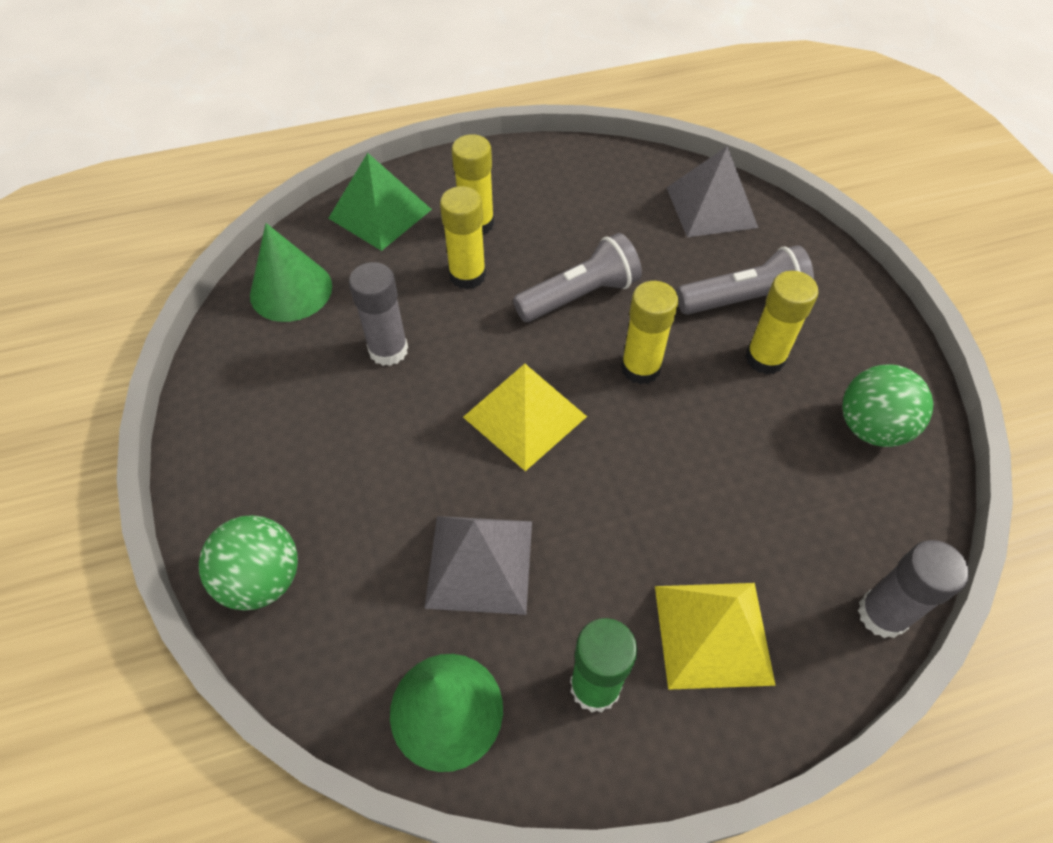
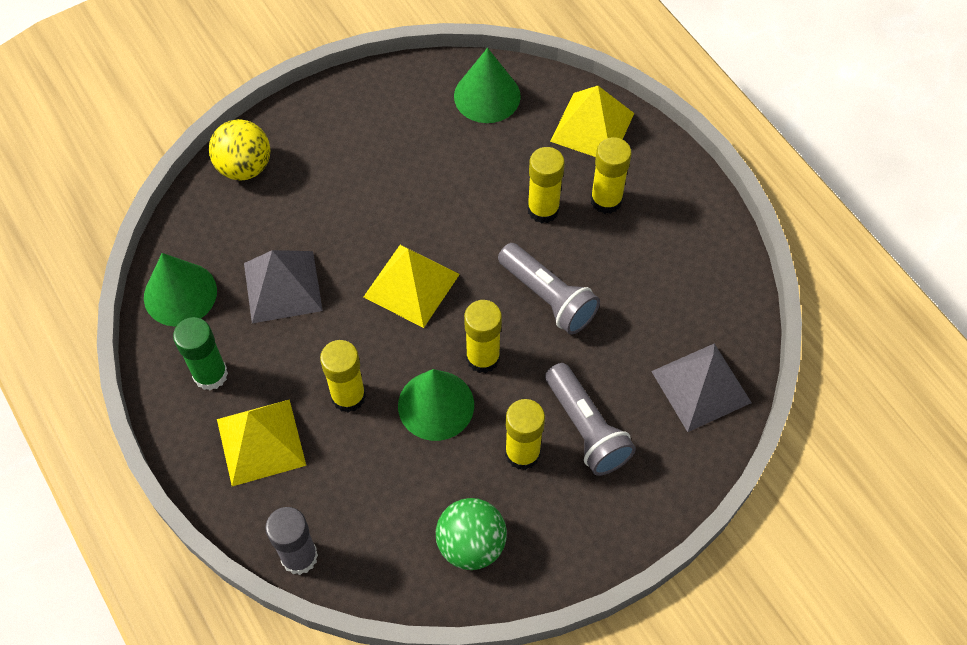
camera: 75 degrees right, 5 degrees up
green ball [199,515,298,610] -> yellow ball [209,119,270,181]
green pyramid [328,153,432,251] -> yellow pyramid [550,86,634,157]
grey glue stick [349,262,408,366] -> none
none -> yellow glue stick [320,340,366,412]
none -> green cone [398,369,474,441]

